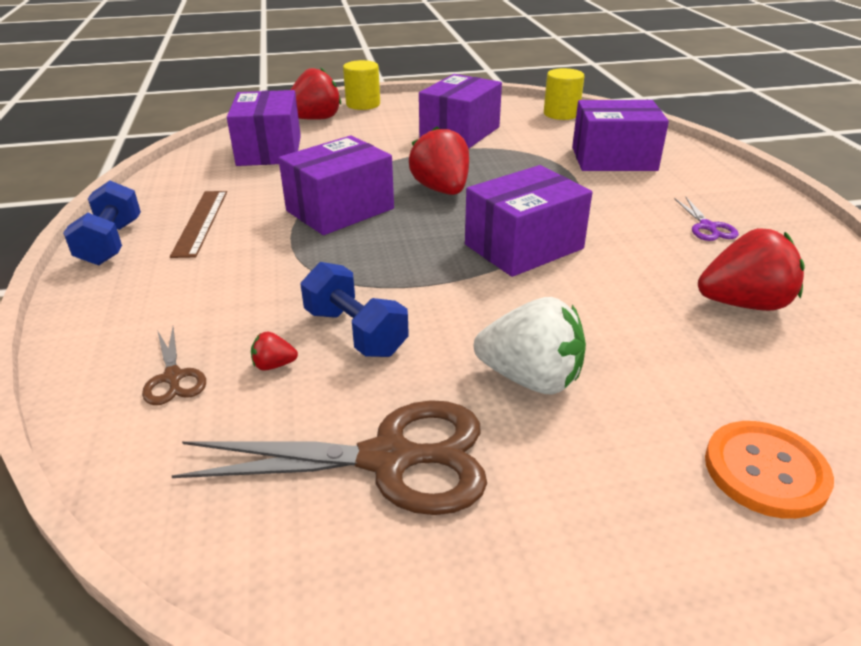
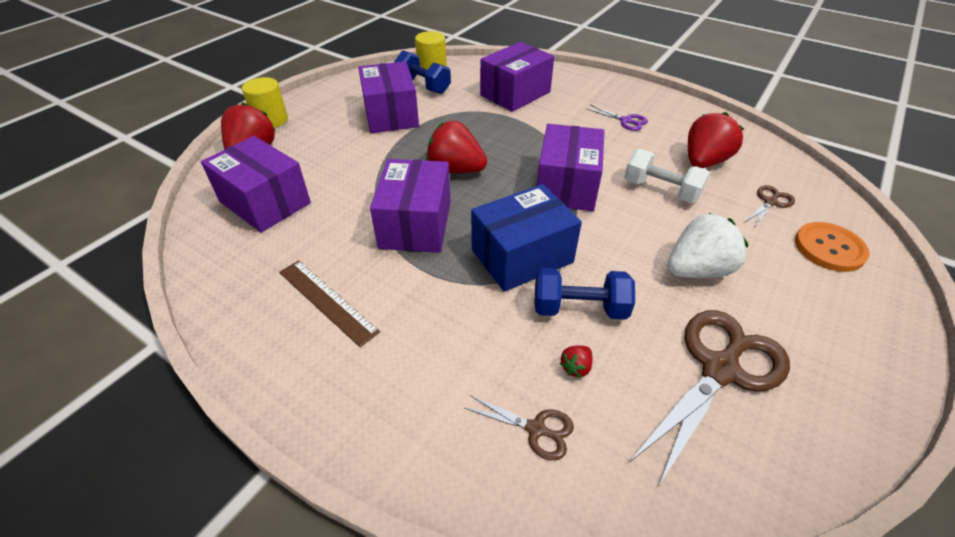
camera: 45 degrees left, 10 degrees up
blue dumbbell [63,181,141,265] -> blue dumbbell moved to [394,51,451,94]
none -> blue box [471,184,582,292]
none -> white dumbbell [624,149,710,203]
none -> brown scissors [744,185,795,227]

